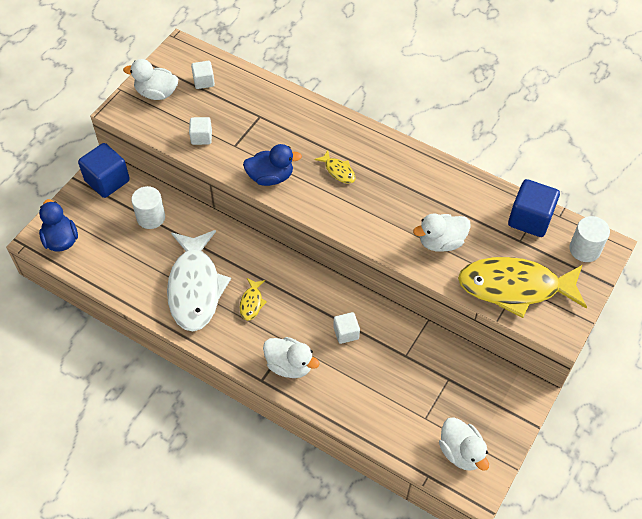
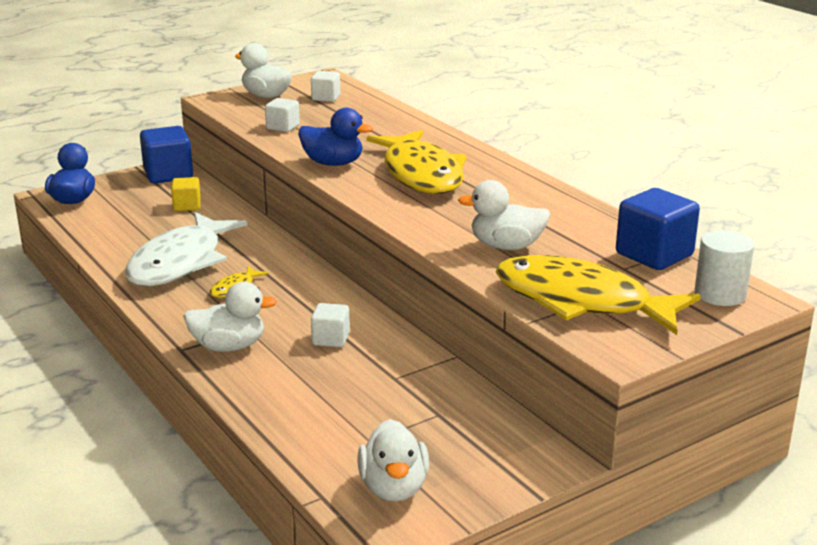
camera: 25 degrees right, 30 degrees down
white cylinder [131,186,165,229] -> yellow cube [171,177,201,211]
white duck [263,337,320,378] -> white duck turned 60 degrees counterclockwise [183,282,277,352]
yellow fish [314,150,356,184] -> yellow fish [367,130,467,194], size x2.44

